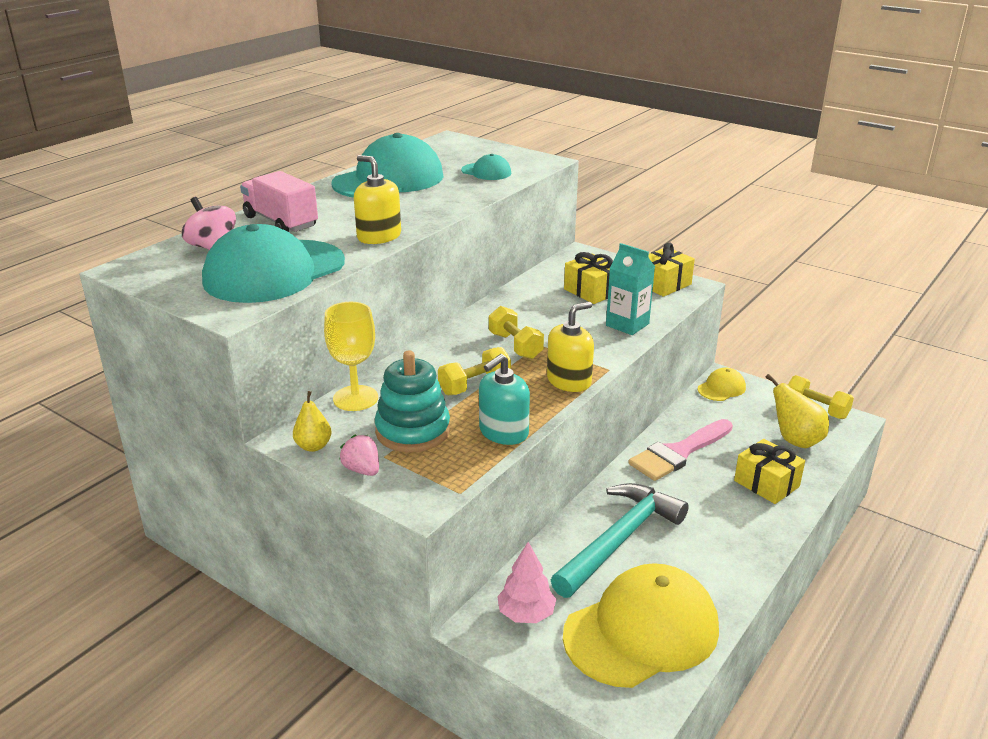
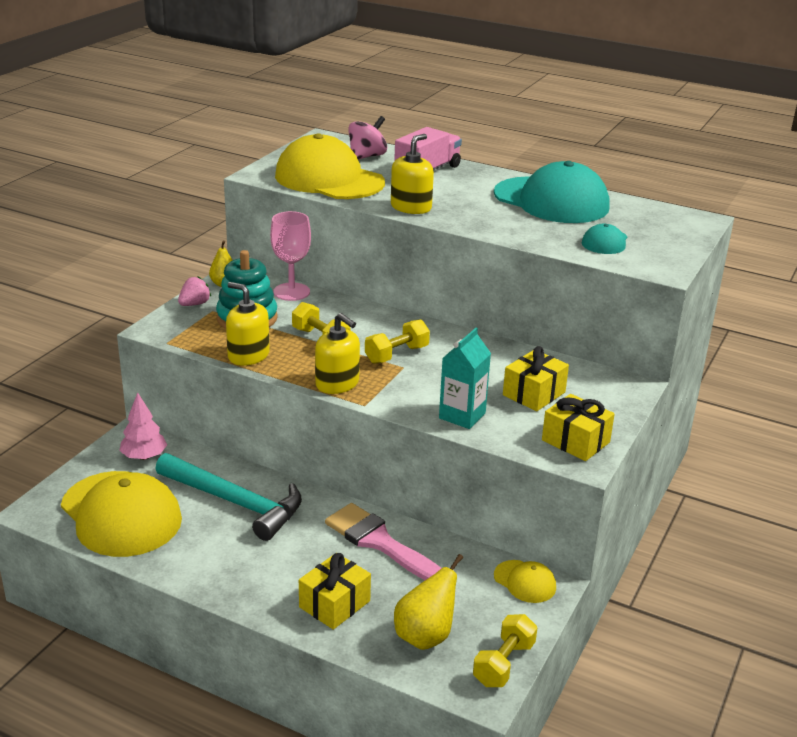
camera: 80 degrees right, 0 degrees up
turquoise cap [202,224,345,303] -> yellow cap [275,133,385,199]
yellow goblet [324,302,378,411] -> pink goblet [270,211,311,301]
turquoise soap dispenser [479,354,530,445] -> yellow soap dispenser [226,282,270,366]

